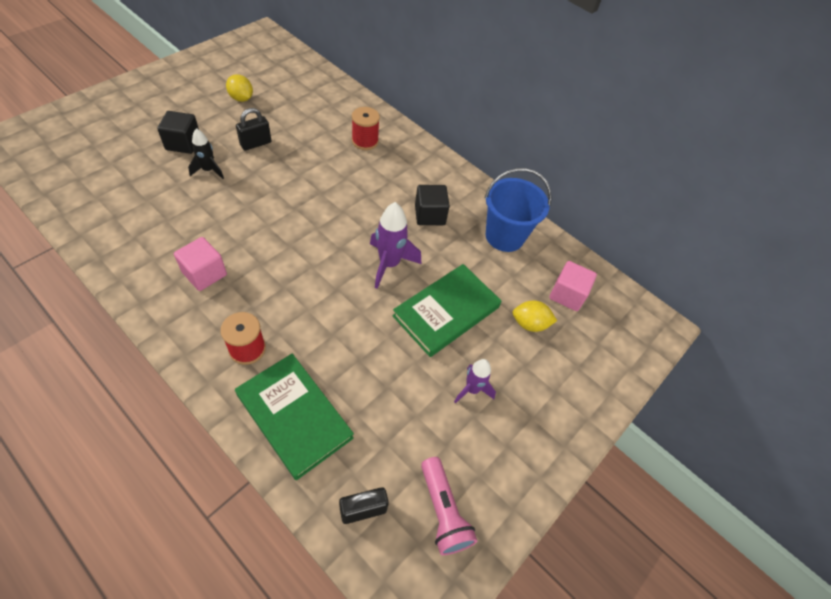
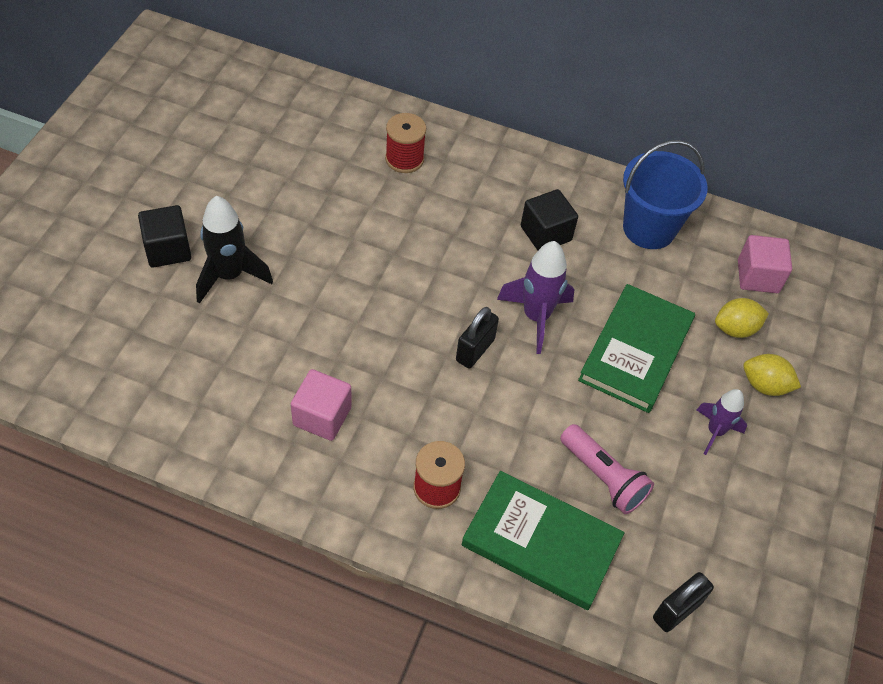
camera: 20 degrees left, 0 degrees up
black rocket [188,128,224,179] -> black rocket [196,196,273,304], size x1.57
yellow lemon [226,74,253,102] -> yellow lemon moved to [743,354,801,396]
black padlock [236,108,271,150] -> black padlock moved to [456,307,499,369]
pink flashlight [421,457,477,555] -> pink flashlight moved to [560,424,654,514]

